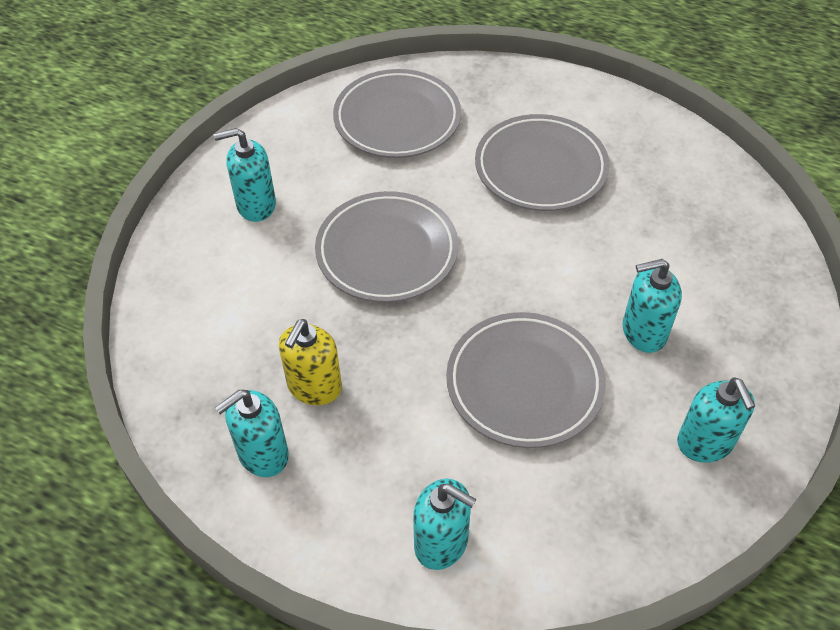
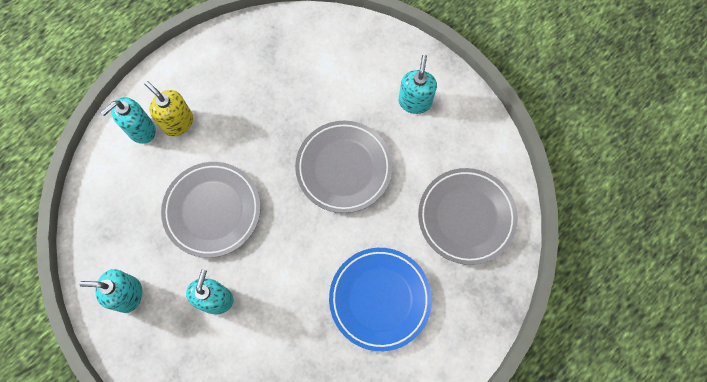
camera: 110 degrees right, 20 degrees up
turquoise soap dispenser [215,390,289,477] -> none
yellow soap dispenser [279,319,342,405] -> yellow soap dispenser moved to [144,81,193,136]
grey plate [475,114,610,211] -> blue plate [329,248,432,351]

